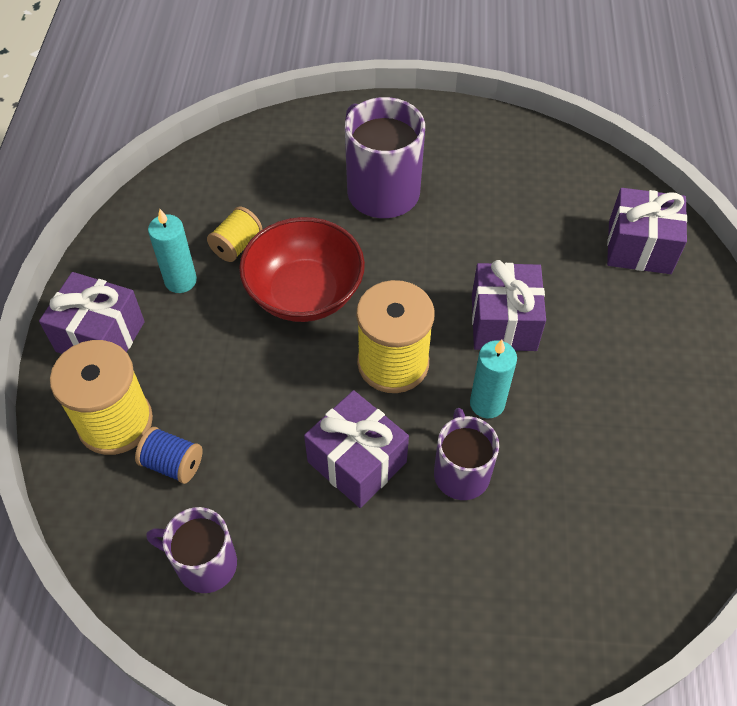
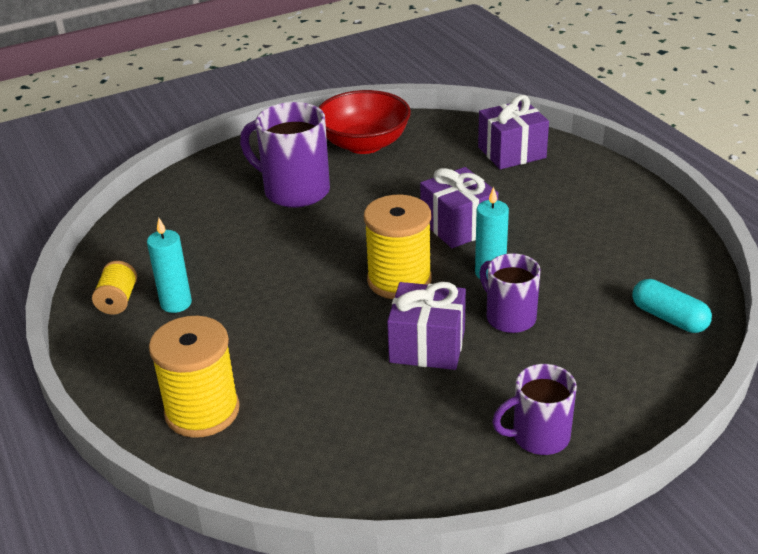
camera: 30 degrees left, 20 degrees down
purple gift [39,272,145,354] -> none
blue spool [135,427,203,484] -> none
purple mug [146,507,237,593] -> purple mug moved to [492,364,577,455]
yellow spool [207,207,262,262] -> yellow spool moved to [92,261,137,314]
red bowl [239,217,365,322] -> red bowl moved to [319,90,411,154]
none -> turquoise capsule [632,279,712,333]

